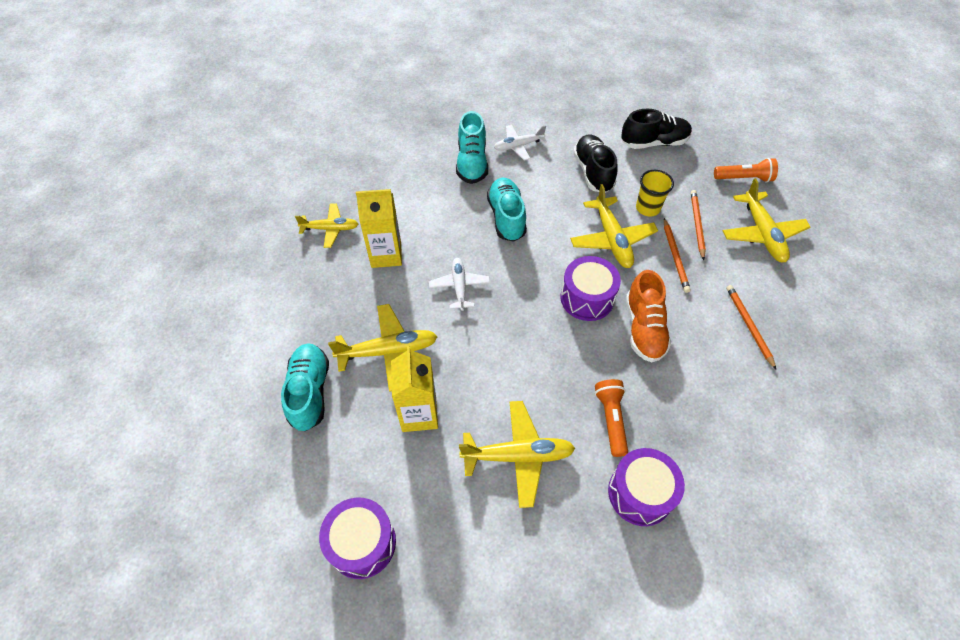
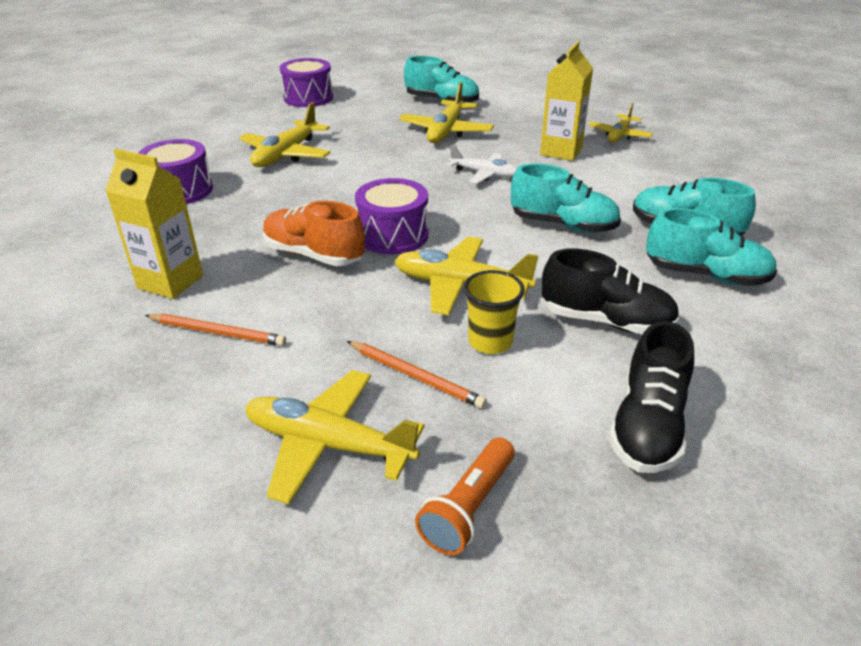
camera: 120 degrees right, 20 degrees down
yellow carton [391,346,438,432] -> yellow carton moved to [105,149,203,299]
white plane [494,125,547,161] -> turquoise shoe [646,208,777,286]
orange flashlight [595,379,628,457] -> none
orange pencil [664,218,691,293] -> none

